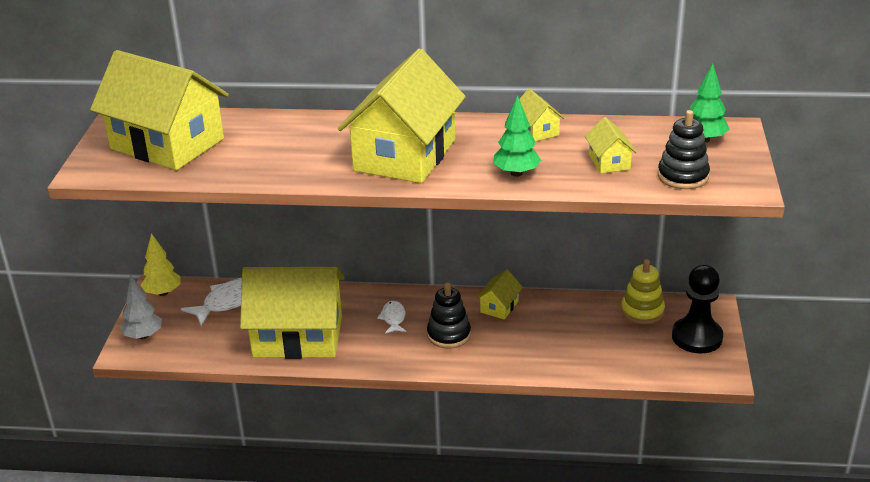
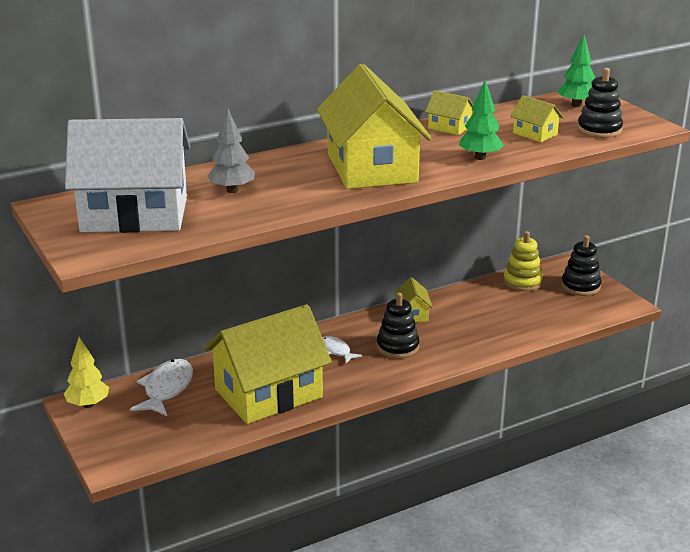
camera: 35 degrees left, 5 degrees down
yellow house [90,50,229,170] -> white house [65,118,190,233]
grey tree [120,275,162,339] -> grey tree moved to [207,109,255,193]
black pawn [672,265,723,353] -> black stacking toy [561,235,601,296]

